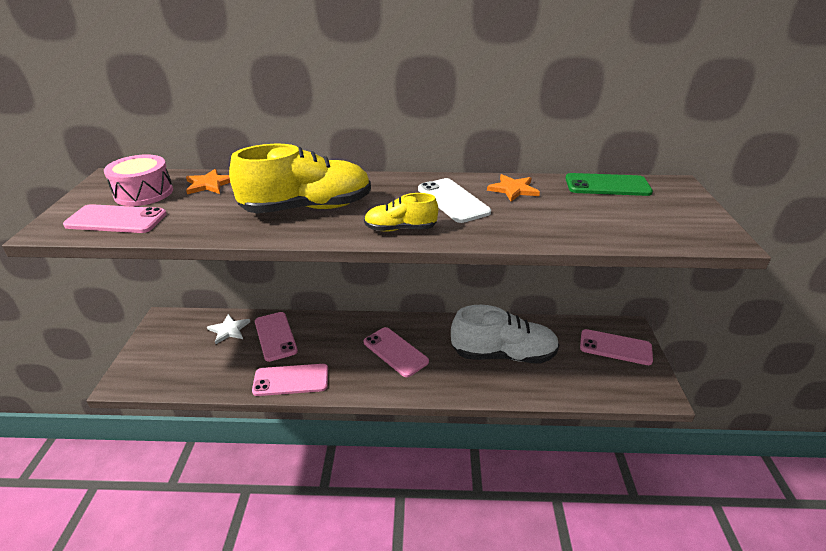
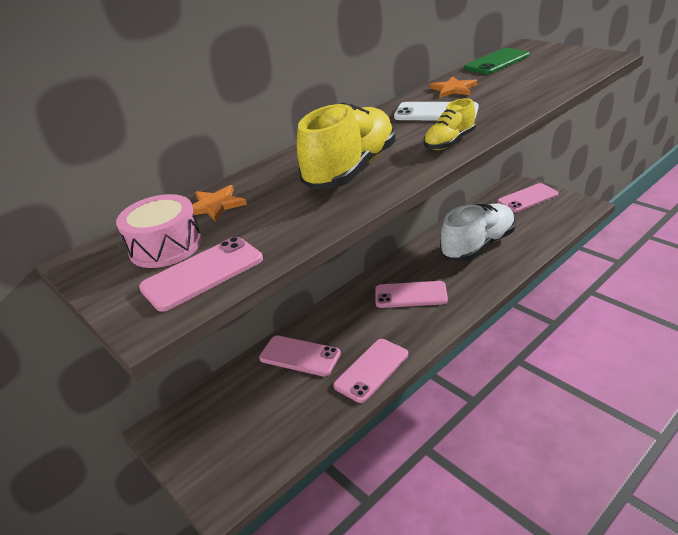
camera: 40 degrees left, 0 degrees up
white star [207,314,250,344] -> none

